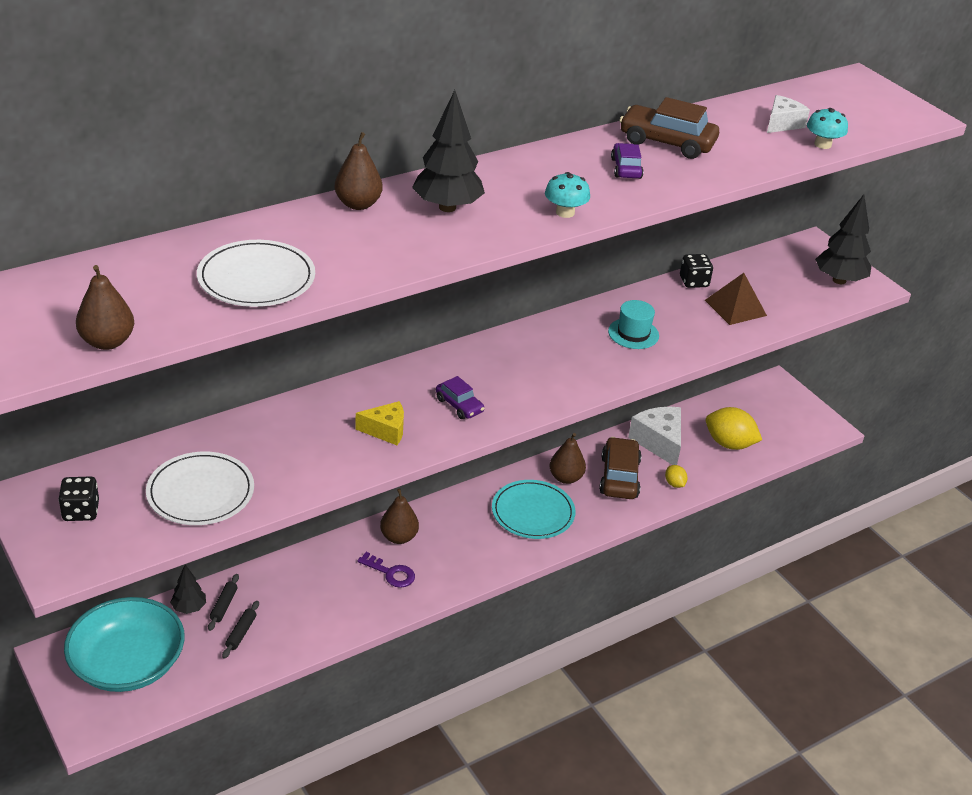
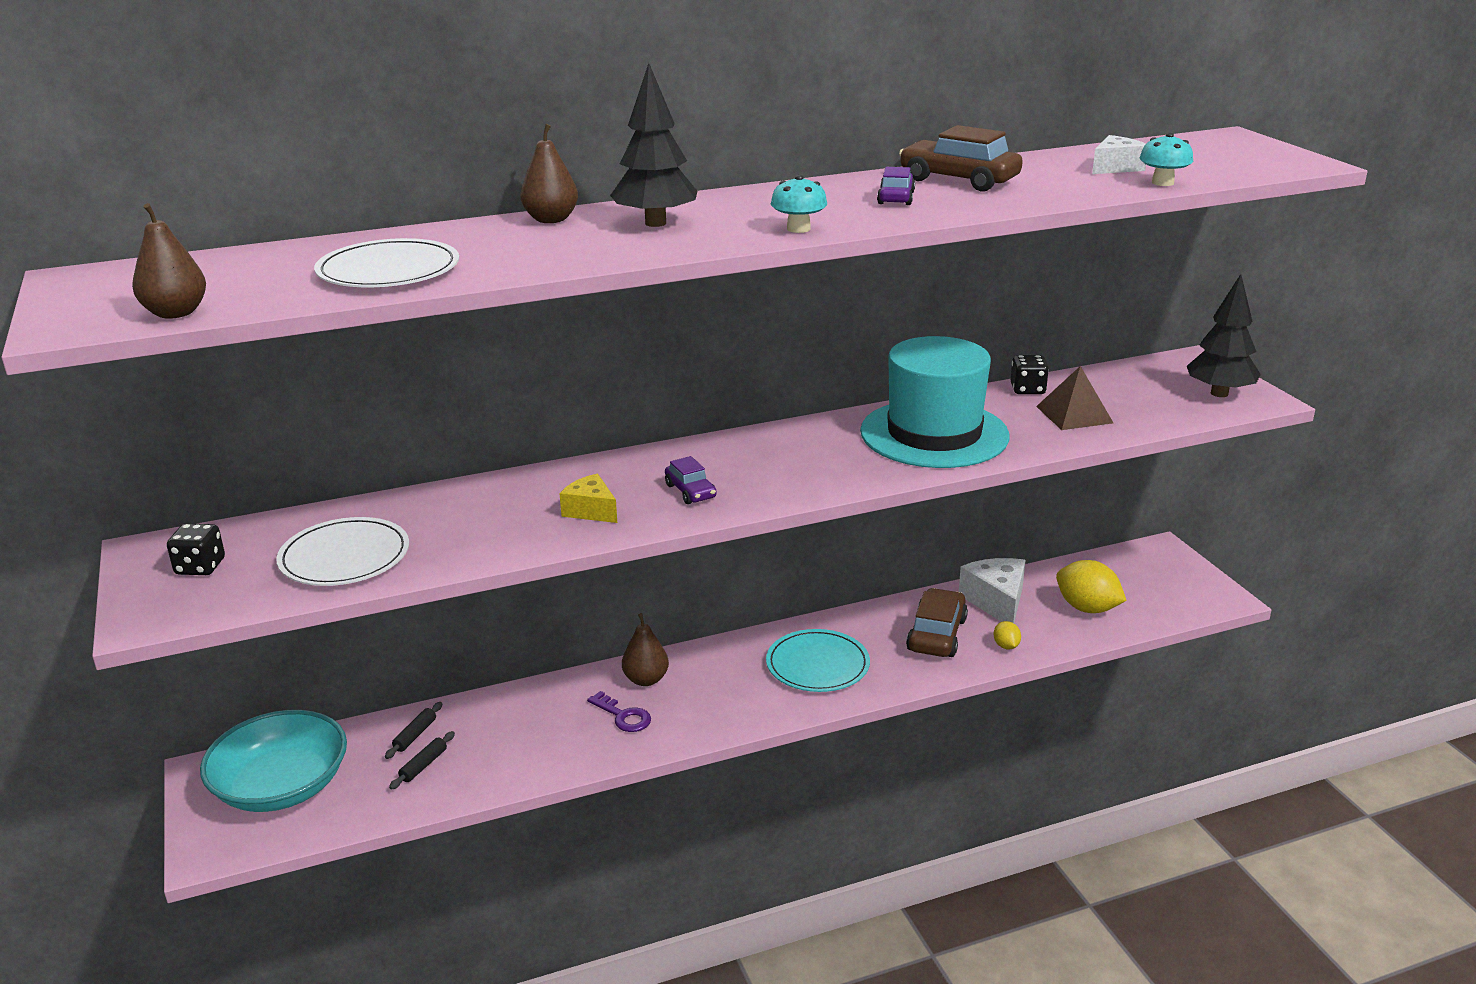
camera: 15 degrees right, 10 degrees down
black tree [170,565,206,614] -> none
yellow cheese [355,401,404,445] -> yellow cheese turned 150 degrees counterclockwise [559,474,617,523]
brown pear [550,433,586,484] -> none
turquoise hat [608,300,659,349] -> turquoise hat [860,336,1010,468], size x2.33

